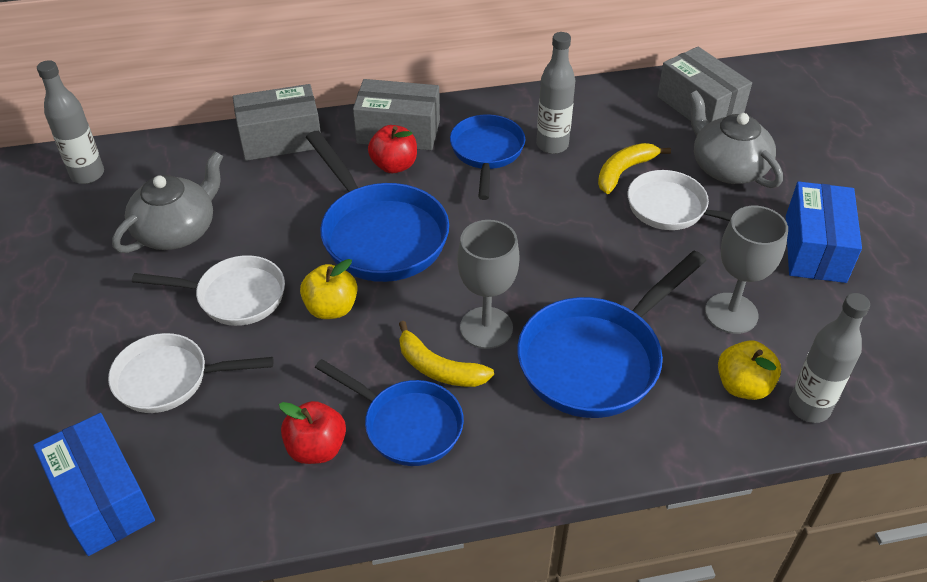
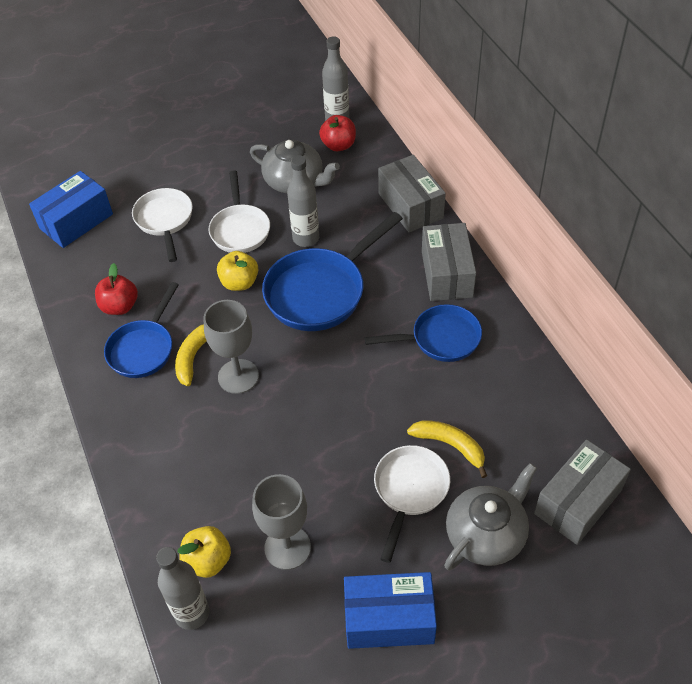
camera: 80 degrees right, 5 degrees up
red apple [368,125,417,173] -> red apple moved to [319,115,356,151]
blue pan [517,251,706,418] -> none
grey bottle [536,32,575,154] -> grey bottle moved to [287,155,319,247]

